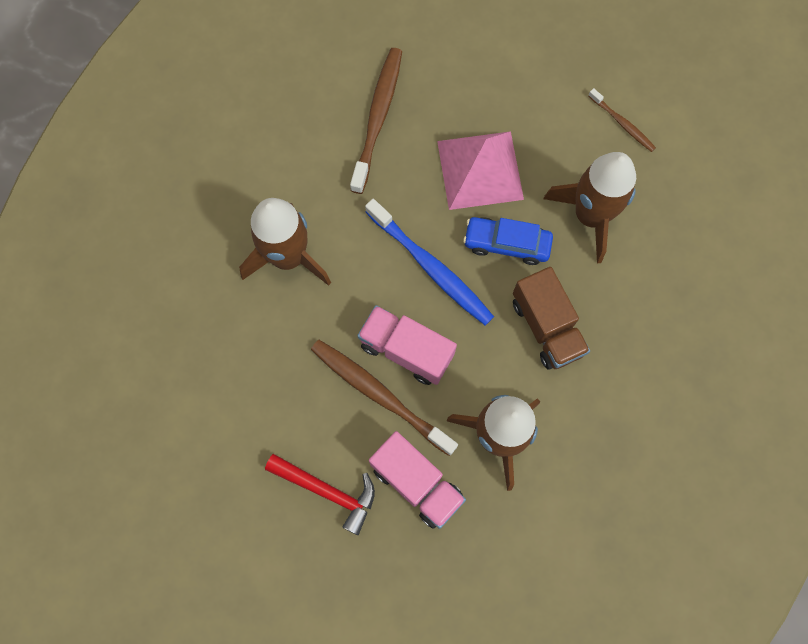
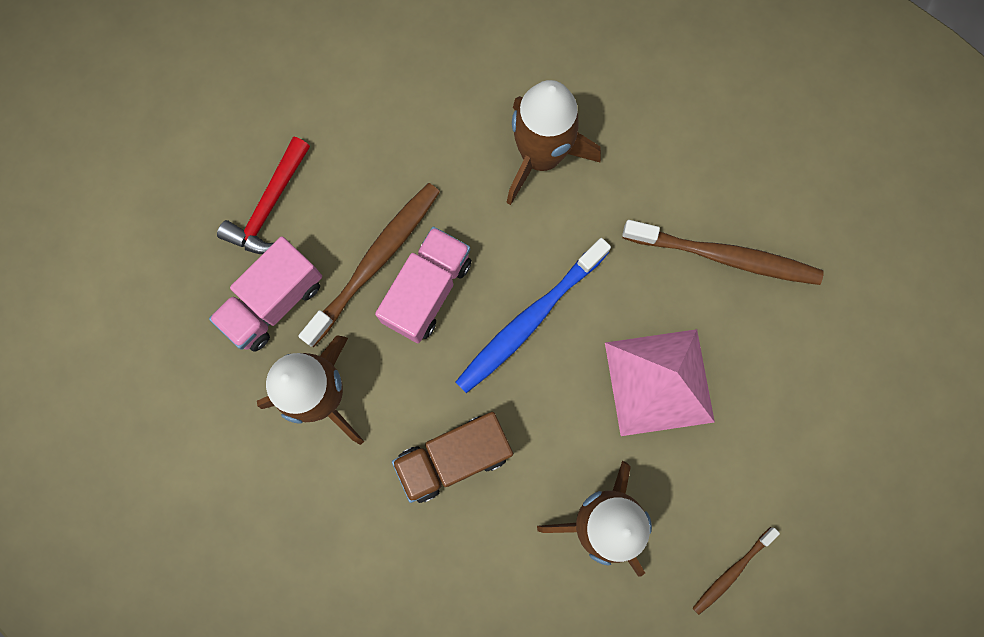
camera: 90 degrees right, 5 degrees up
blue car [463,217,553,265] -> none

